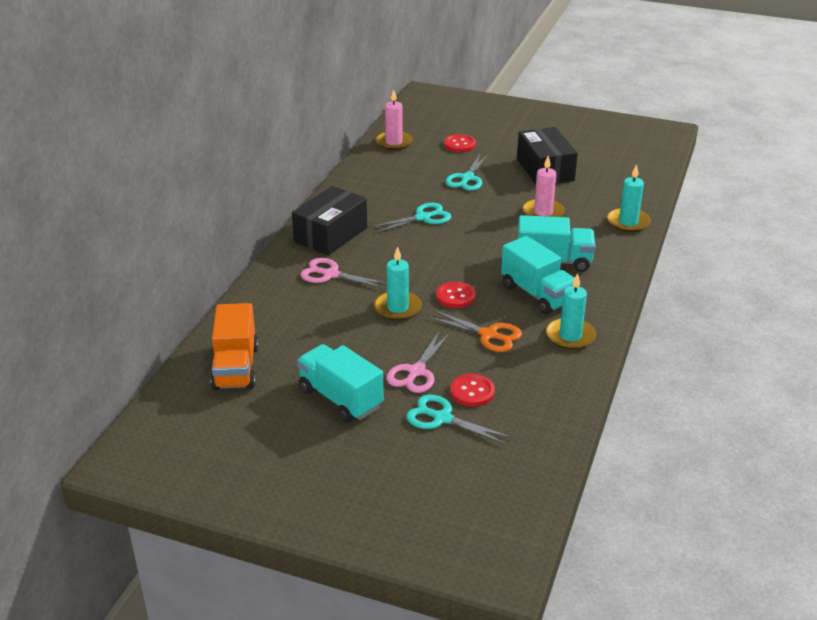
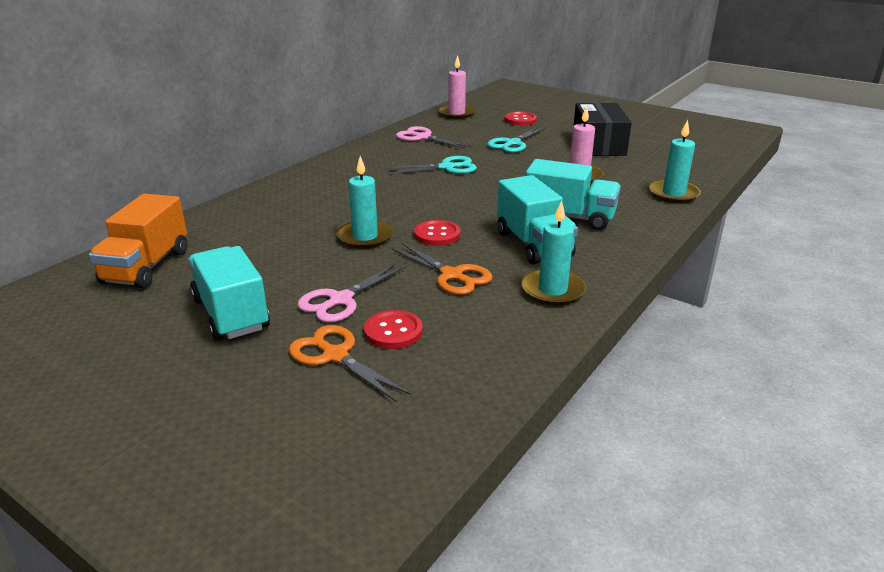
camera: 15 degrees right, 5 degrees down
black box [292,186,367,256] -> none
pink scissors [301,258,387,289] -> pink scissors moved to [396,126,471,149]
turquoise scissors [406,395,513,445] -> orange scissors [289,325,411,402]

